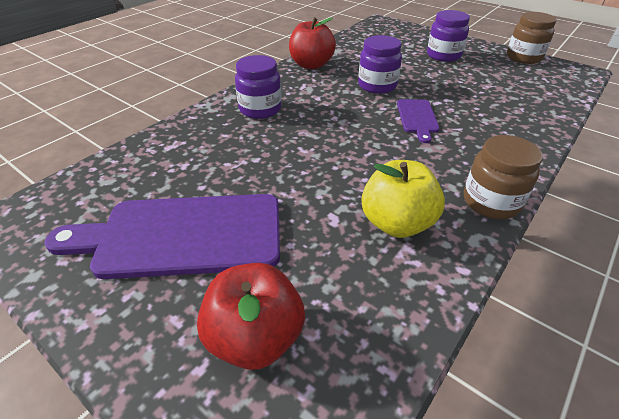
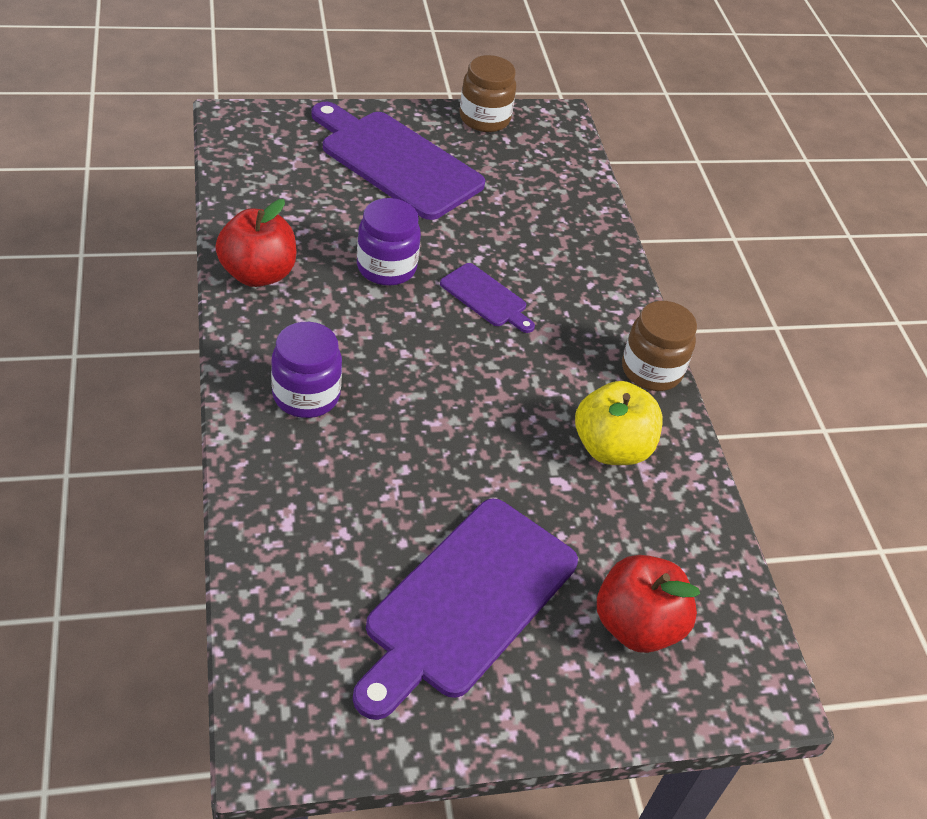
camera: 55 degrees left, 5 degrees up
purple jar [427,10,470,62] -> purple cutting board [311,102,485,220]

